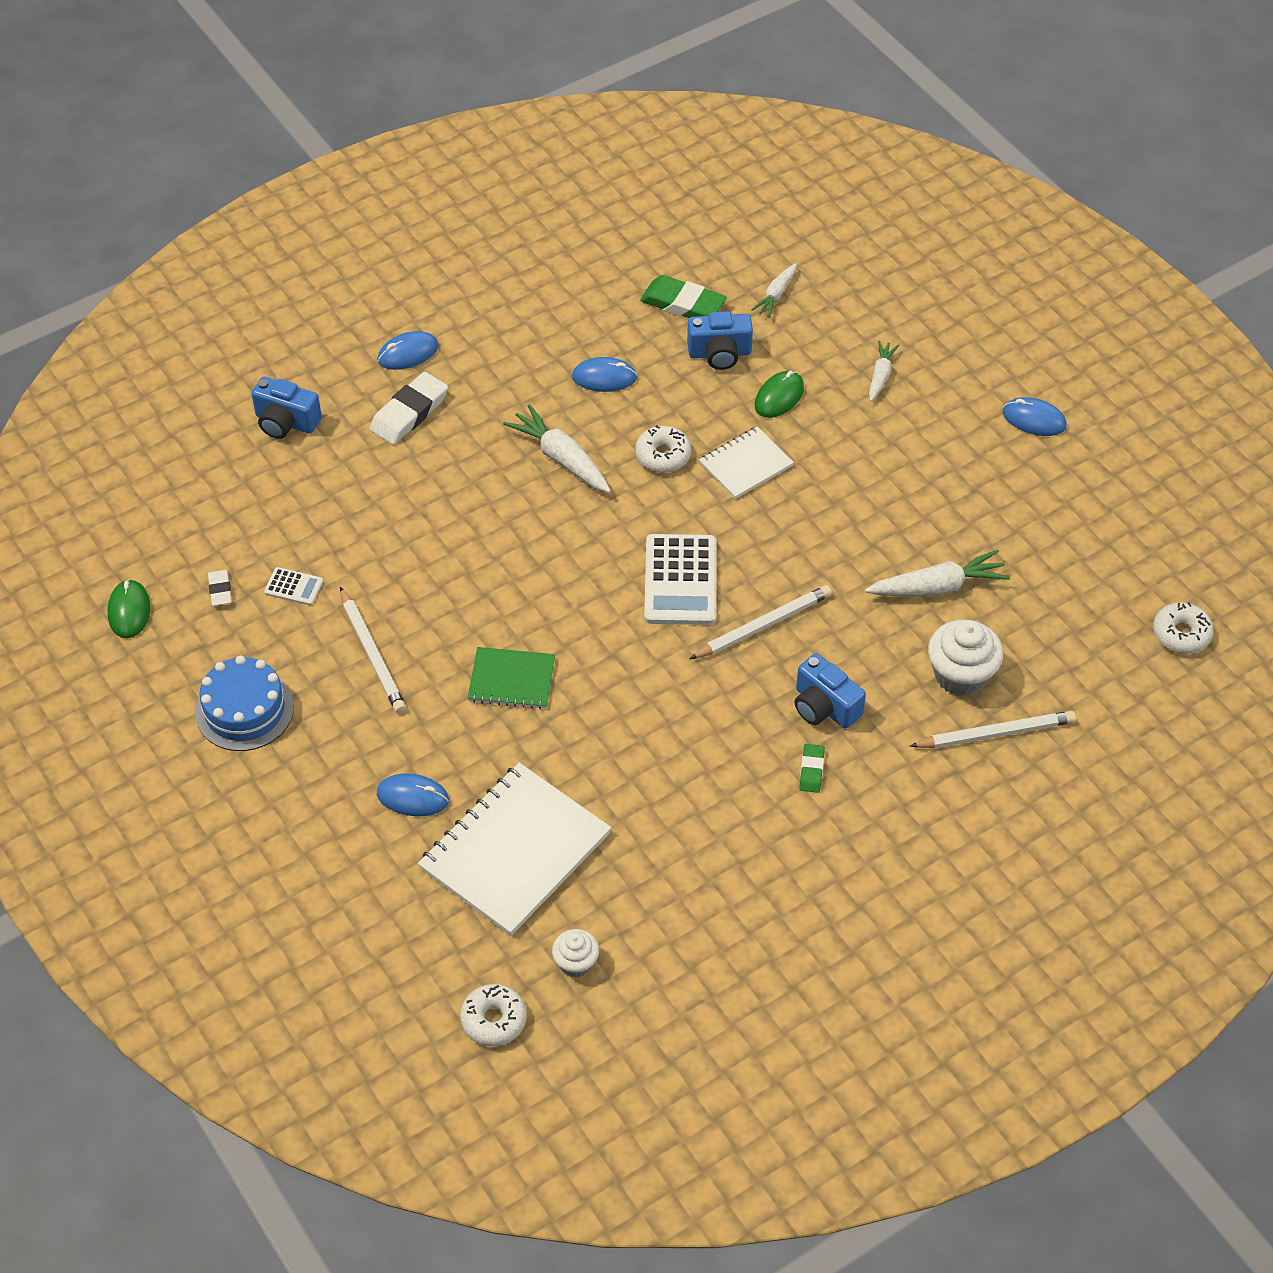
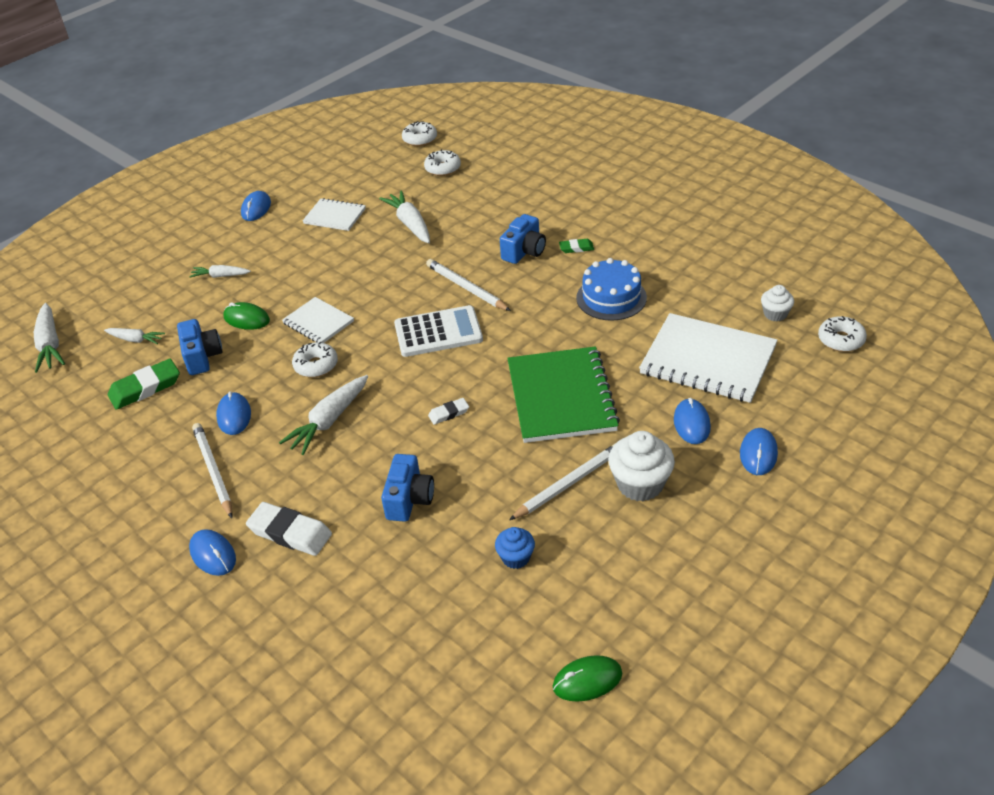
camera: 100 degrees left, 10 degrees down
blue cake [195,656,294,751] -> blue cake moved to [576,258,647,321]
white eraser [208,570,232,606] -> white eraser moved to [428,398,469,425]
blue camera [252,377,322,439] -> blue camera moved to [381,454,434,522]
white calculator [264,567,323,605] -> blue cupcake [495,527,535,569]
green notebook [468,647,555,709] -> green notebook [507,346,620,443], size x1.84
green eraser [640,275,727,318] -> green eraser turned 45 degrees clockwise [108,359,180,410]
white pencil [910,711,1076,748] -> white pencil moved to [192,423,233,518]
white cupcake [928,620,1003,697] -> white cupcake moved to [608,431,675,501]
none -> white carrot [34,303,65,373]
none -> white notebook [303,198,366,231]
none -> white donut [424,149,461,176]
none -> blue mouse [740,428,778,475]

